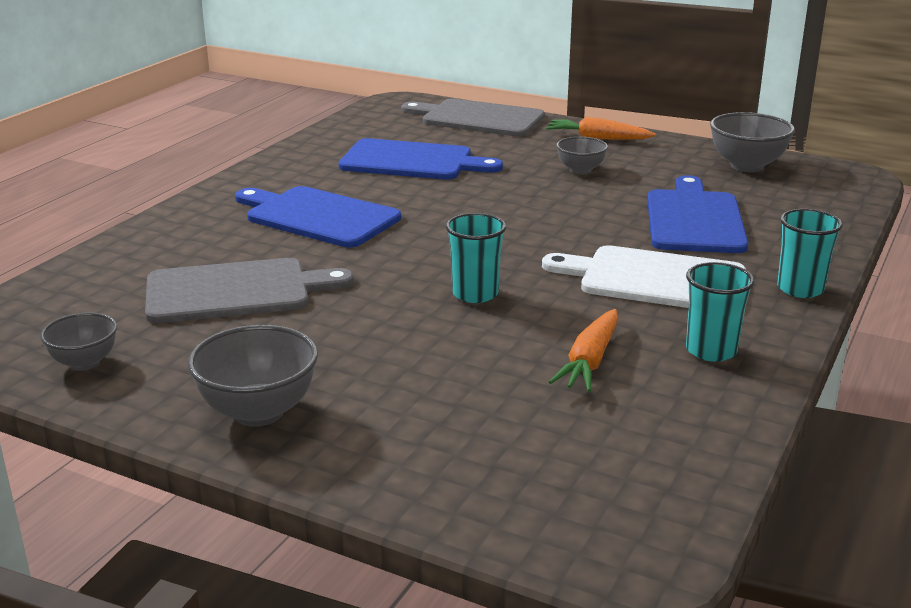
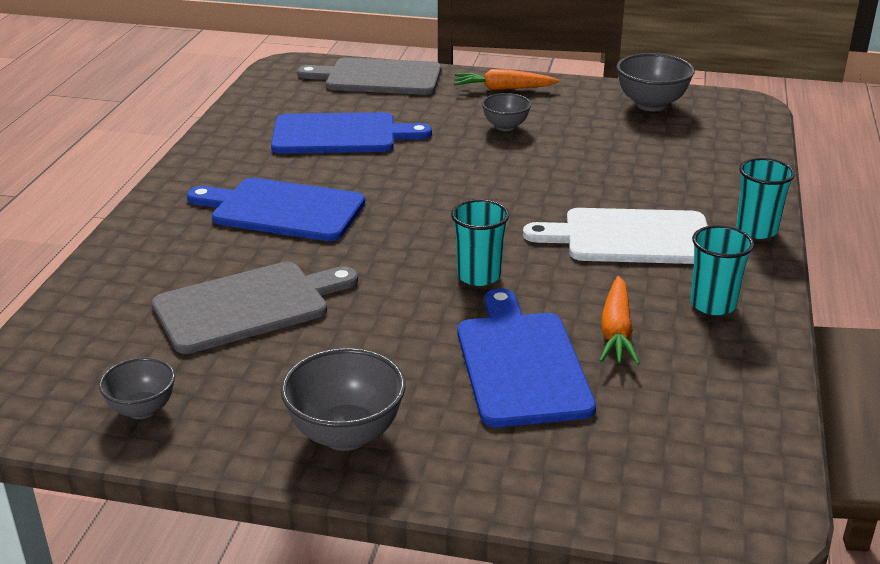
camera: 15 degrees left, 5 degrees up
blue cutting board [647,175,748,253] -> blue cutting board moved to [457,288,596,427]

